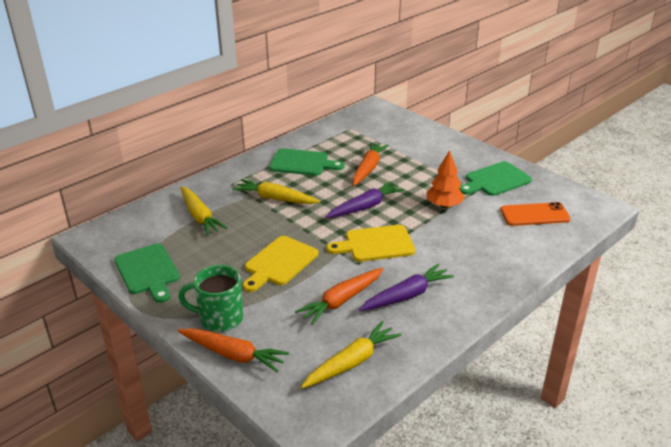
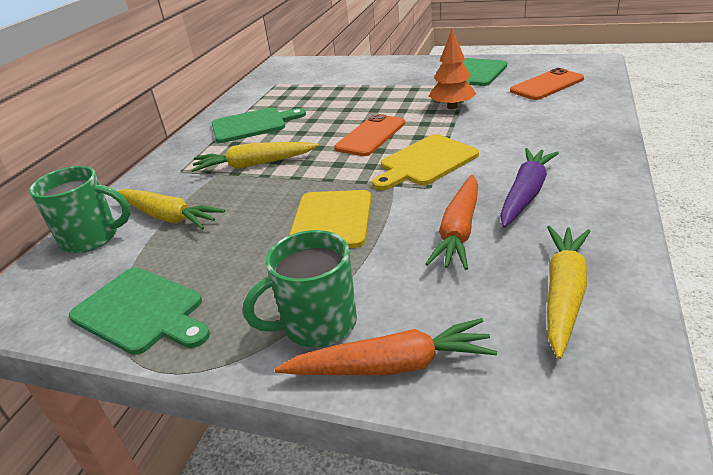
camera: 25 degrees left, 0 degrees up
purple carrot [325,181,405,218] -> orange phone [334,114,405,156]
orange carrot [353,142,389,186] -> none
none -> green mug [29,166,131,253]

